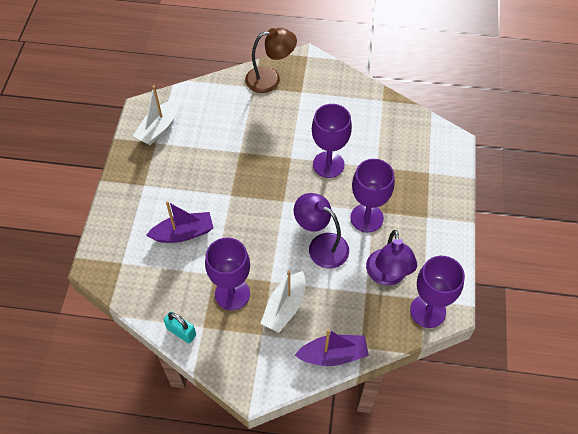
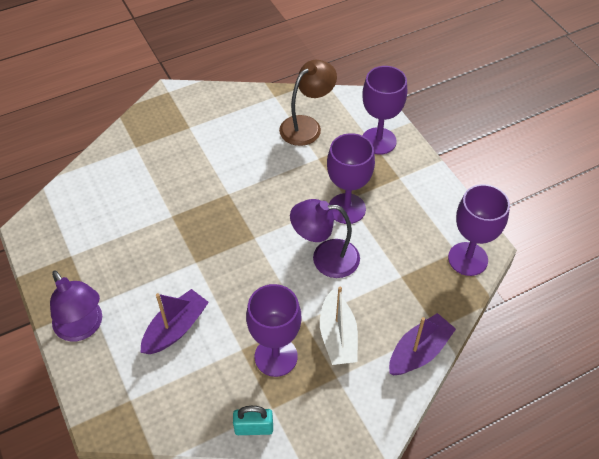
camera: 35 degrees left, 5 degrees down
white boat [133,85,178,145] -> none
brown lamp [245,28,297,93] -> brown lamp moved to [279,60,337,146]
purple goblet [312,104,352,178] -> purple goblet moved to [362,66,407,155]
purple lamp [366,230,417,286] -> purple lamp moved to [50,271,102,341]

